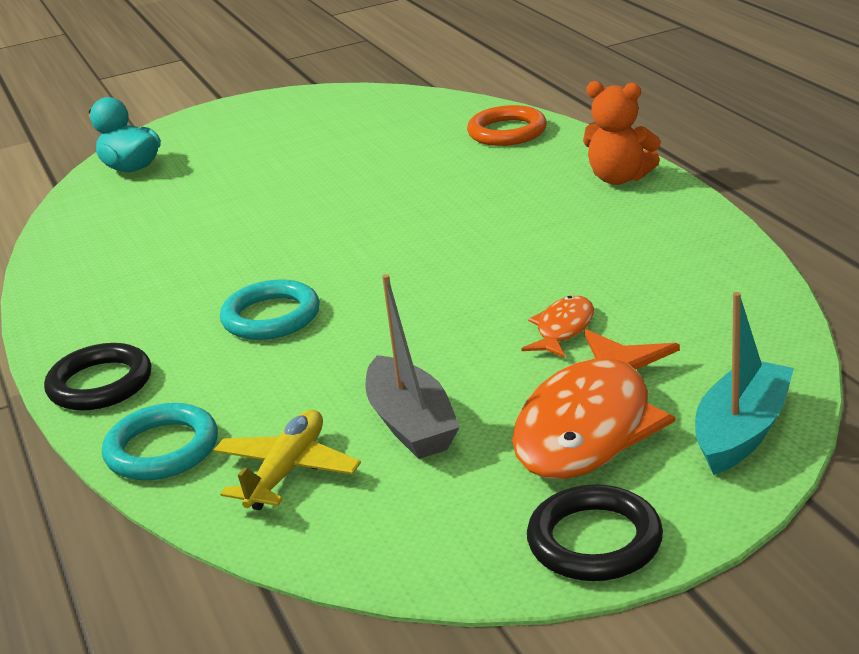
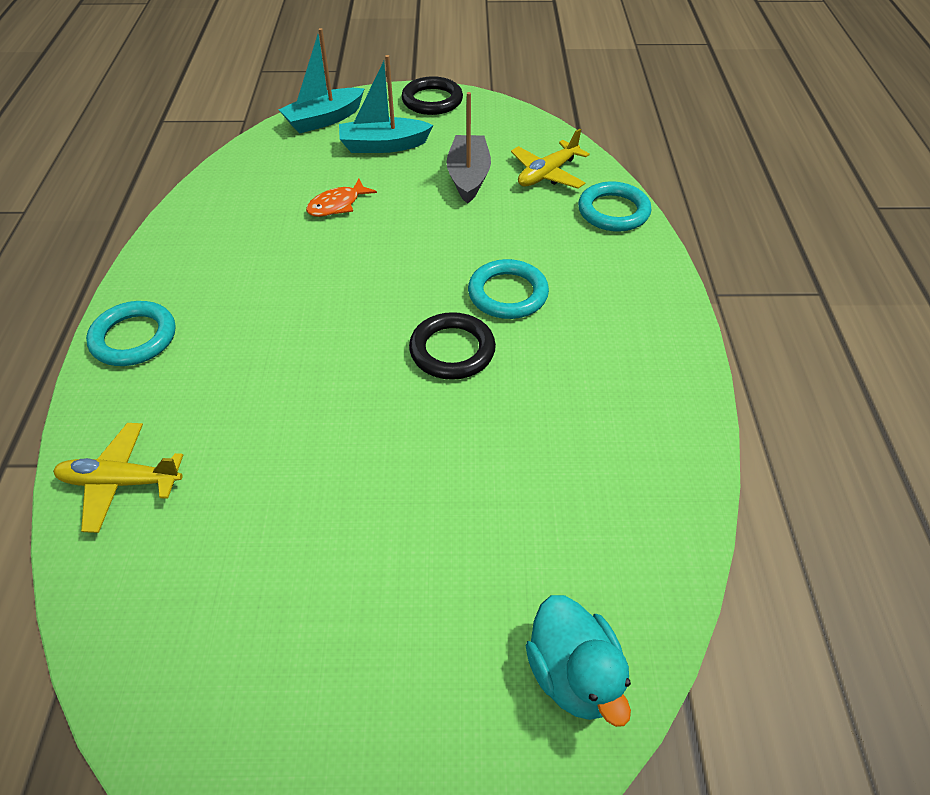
camera: 160 degrees left, 20 degrees up
black ring [44,343,151,410] -> black ring moved to [409,312,496,380]
orange ring [467,105,547,146] -> yellow plane [53,423,183,533]
orange fish [512,329,680,479] -> turquoise boat [339,55,433,153]
orange teddy bear [583,81,661,185] -> turquoise ring [86,301,175,366]

